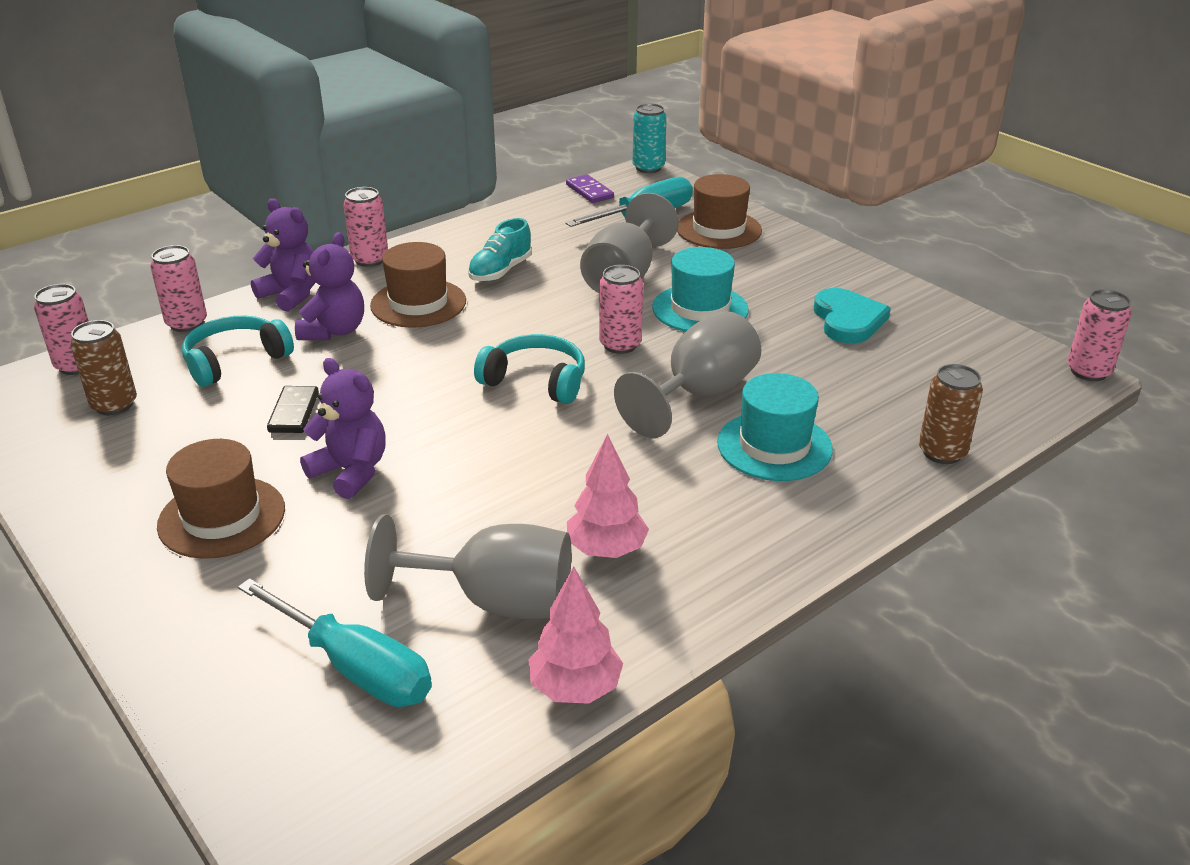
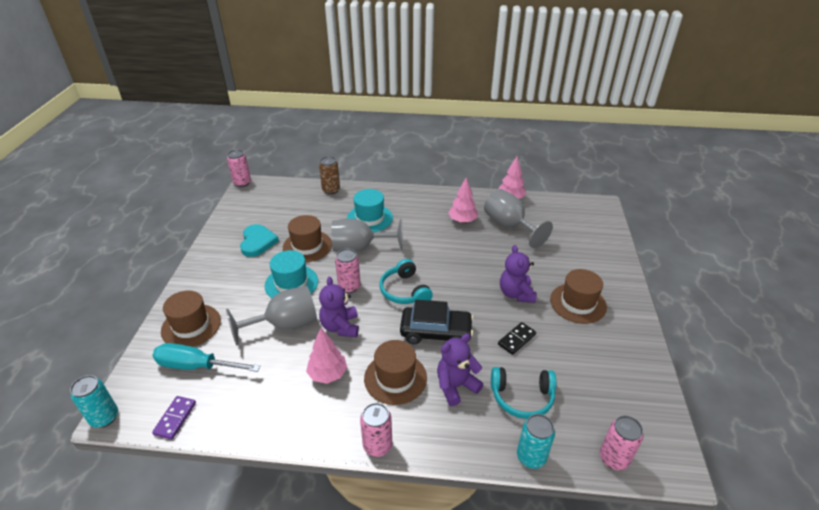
camera: 135 degrees left, 5 degrees up
brown can [70,320,137,415] -> none
pink can [150,245,207,332] -> turquoise can [517,414,555,469]
turquoise screwdriver [238,578,432,707] -> none
purple teddy bear [251,198,316,312] -> purple teddy bear moved to [319,277,359,337]
turquoise shoe [468,218,532,282] -> pink tree [306,328,347,384]
turquoise heart [814,288,891,344] -> turquoise heart turned 135 degrees clockwise [240,224,279,257]
none -> brown hat [283,215,332,262]
none -> black car [400,300,474,344]

